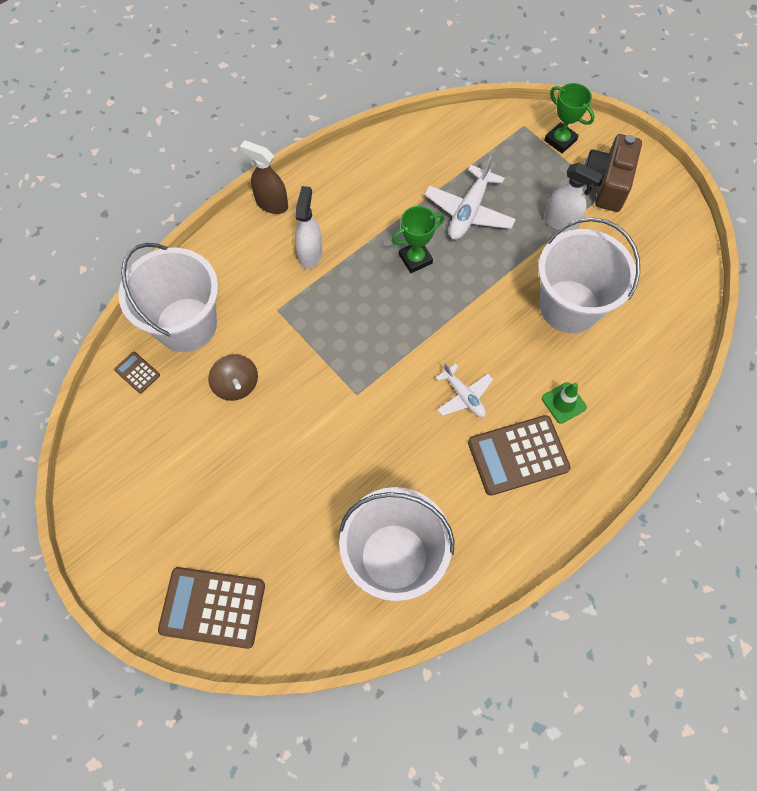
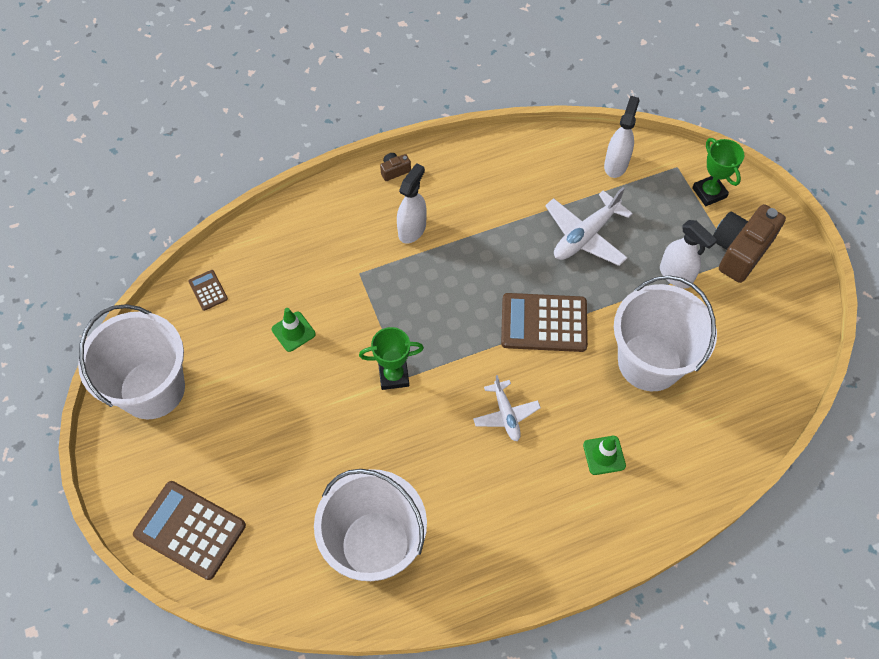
camera: 20 degrees right, 5 degrees down
white bucket [118,243,218,352] -> white bucket moved to [78,304,185,419]
brown spinning top [208,354,258,401] -> green traffic cone [272,308,316,352]
brown spray bottle [240,140,288,214] -> brown camera [380,153,411,181]
green trophy [392,206,444,273] -> green trophy moved to [359,327,424,390]
brown calculator [468,415,571,496] -> brown calculator moved to [501,293,588,352]
none -> white spray bottle [604,96,640,178]

